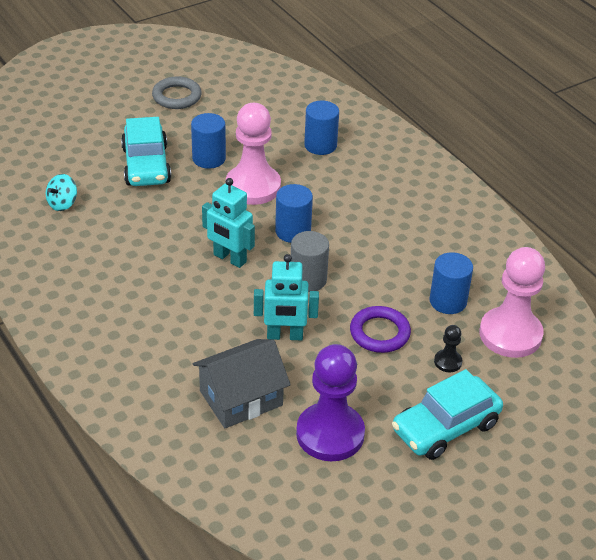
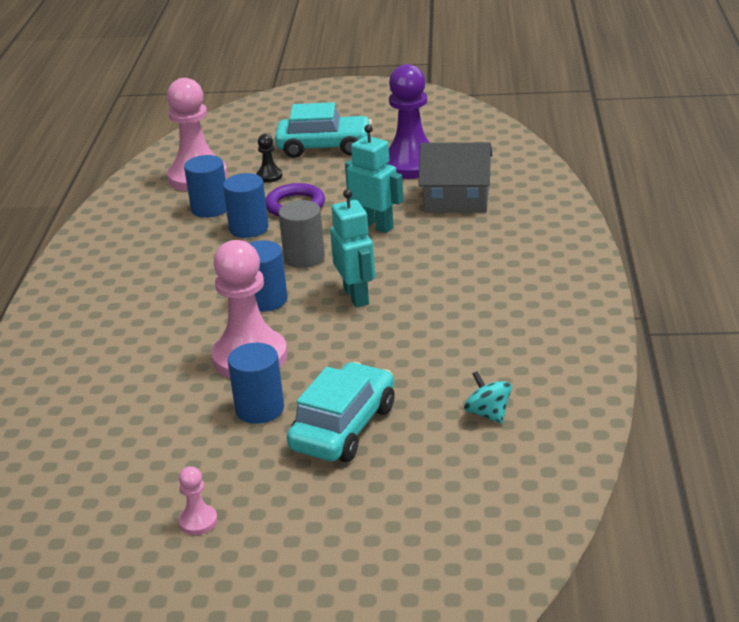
camera: 140 degrees left, 10 degrees down
turquoise spinning top [46,174,77,211] -> turquoise spinning top turned 105 degrees counterclockwise [464,371,512,424]
grey ring [152,77,202,109] -> pink pawn [178,466,218,535]
blue cylinder [304,100,339,155] -> blue cylinder moved to [223,173,269,238]

